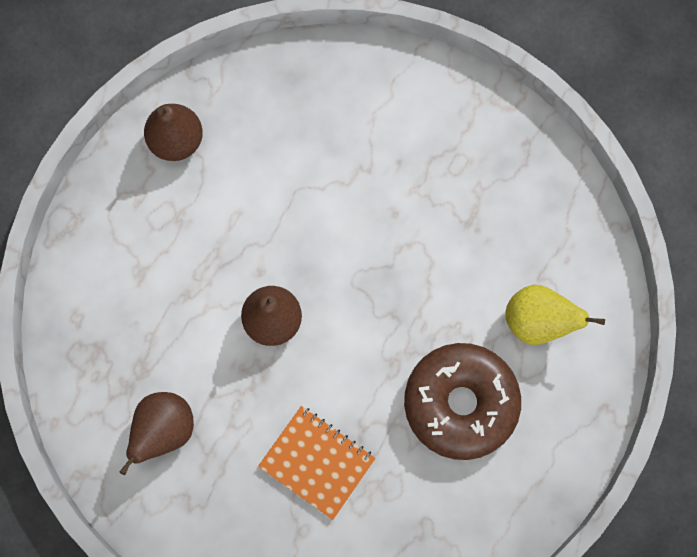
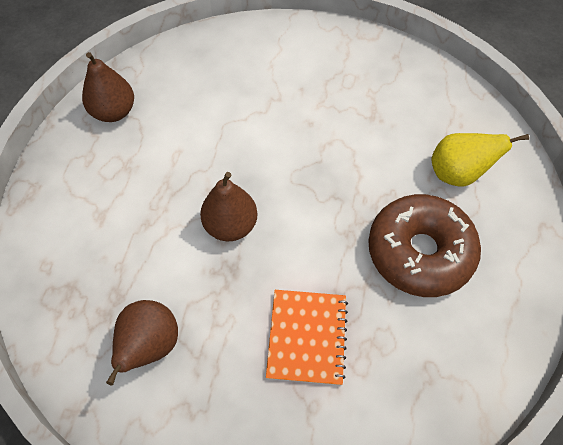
camera: 15 degrees left, 15 degrees down
orange notebook [258,406,376,520] -> orange notebook turned 75 degrees clockwise [266,290,348,385]

